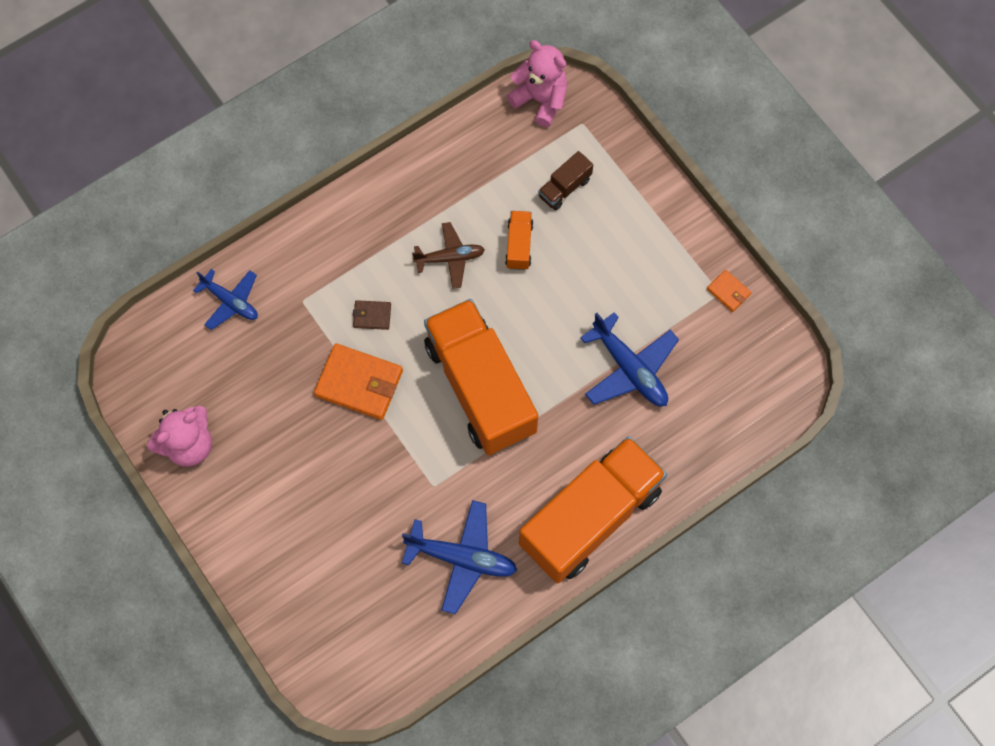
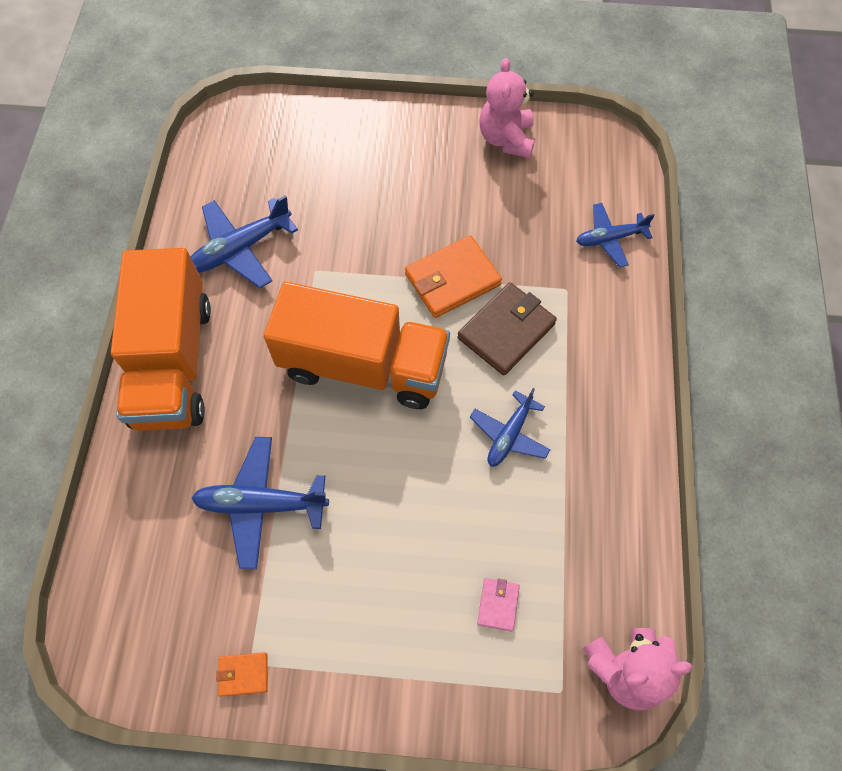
camera: 130 degrees right, 5 degrees down
brown wallet [353,300,391,330] -> brown wallet [457,282,557,376], size x2.02
brown plane [412,222,485,289] -> blue plane [470,388,551,467]
orange truck [505,211,534,270] -> none
brown truck [538,151,593,210] -> pink wallet [477,578,520,632]

